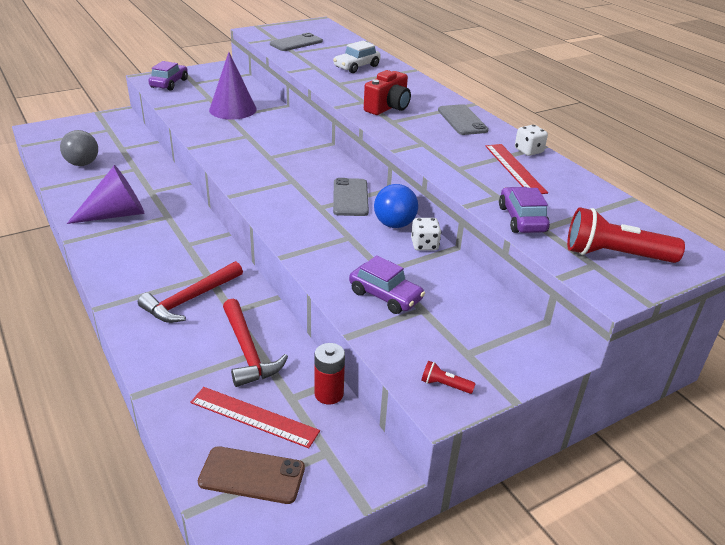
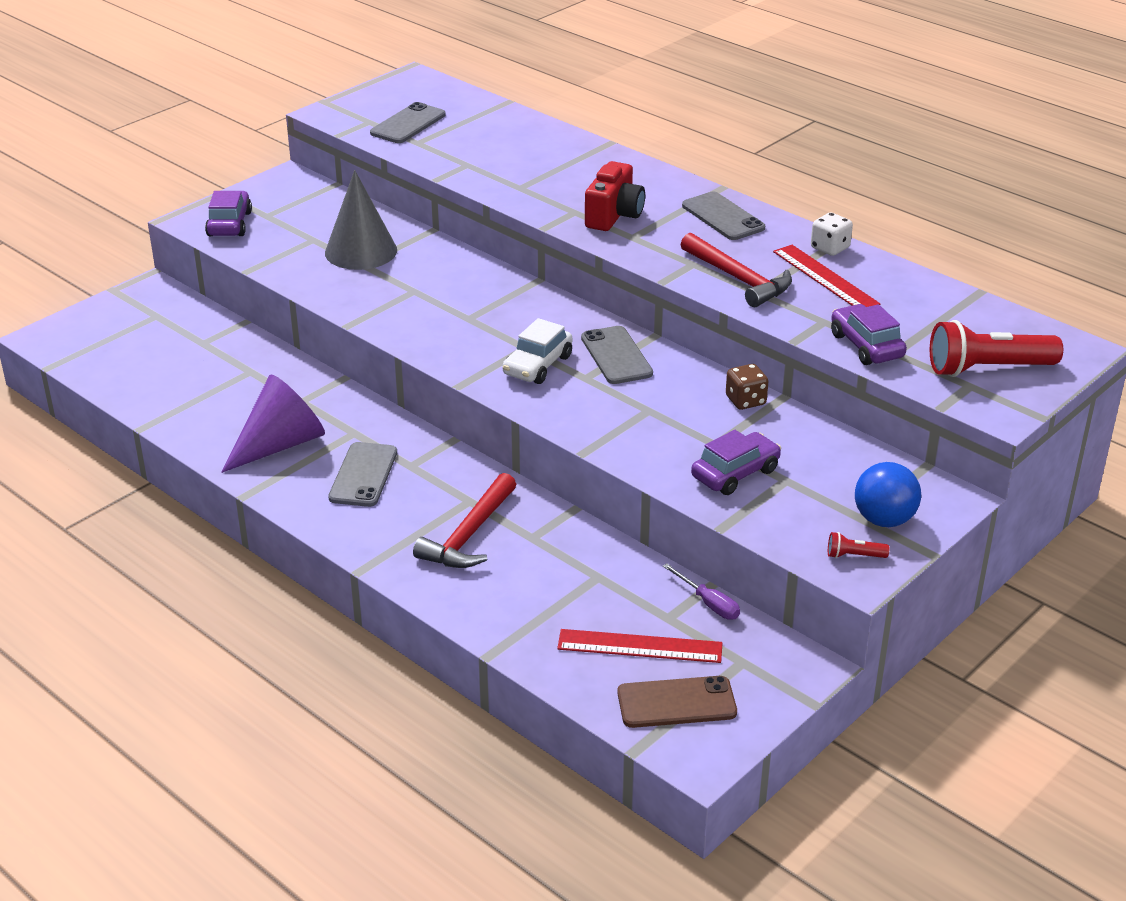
camera: 15 degrees left, 0 degrees up
grey ball [60,130,98,166] -> none
purple cone [209,52,257,120] -> grey cone [325,170,397,270]
red hammer [223,299,288,387] -> red hammer moved to [681,233,792,307]
red battery [314,343,345,404] -> purple screwdriver [663,563,740,620]
white car [333,41,381,73] -> white car moved to [502,318,573,384]
purple car [349,255,425,314] -> purple car turned 60 degrees counterclockwise [691,430,781,495]
blue ball [374,184,418,228] -> blue ball moved to [855,462,921,527]
white dice [411,218,441,251] -> brown dice [726,364,768,410]
none -> grey phone [328,442,397,507]

